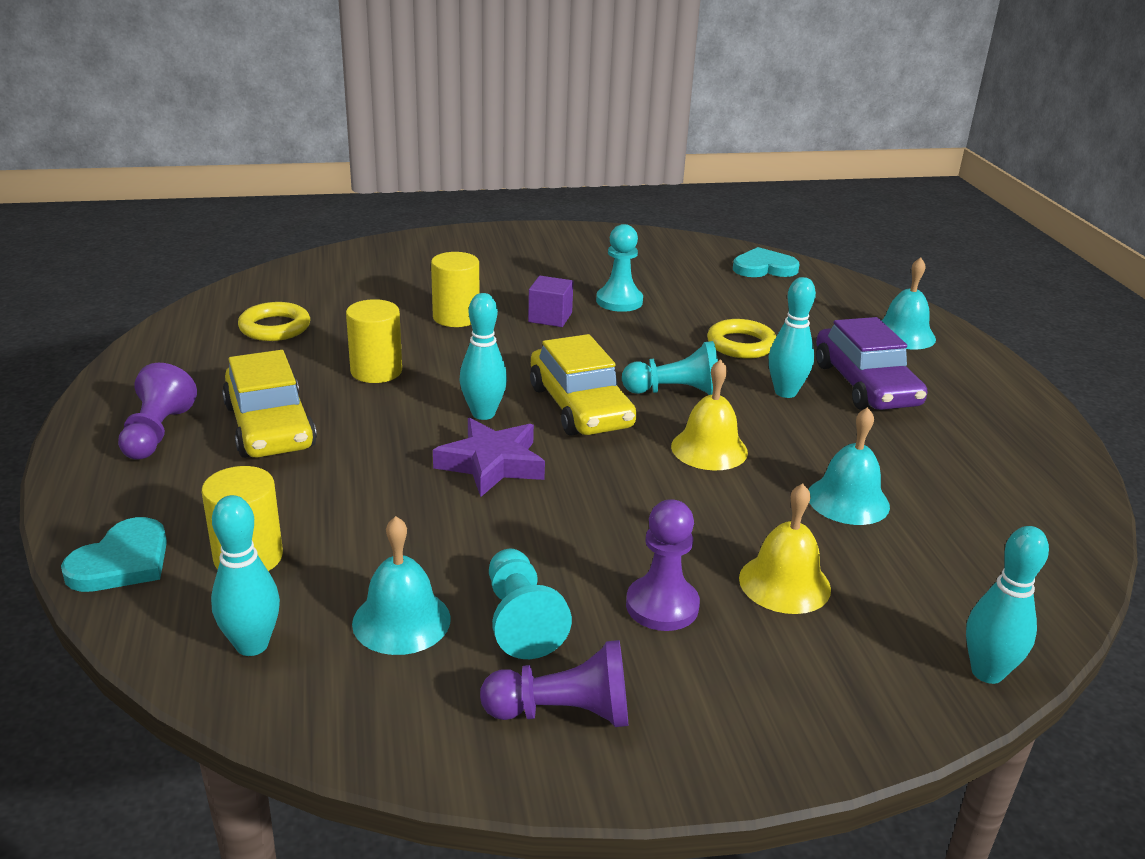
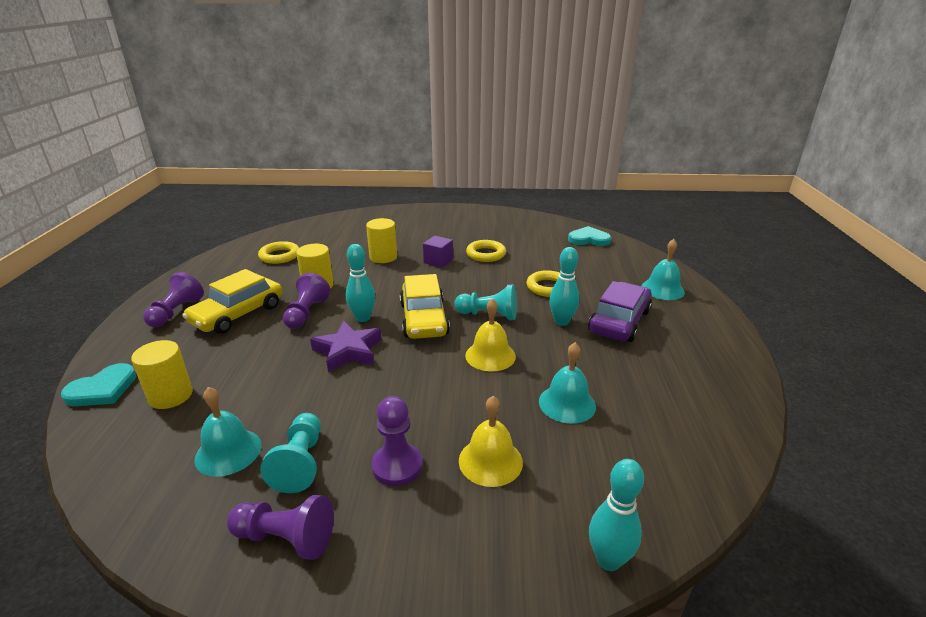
camera: 15 degrees right, 0 degrees up
turquoise bowling pin [211,495,280,656] -> none
yellow car [222,350,317,458] -> yellow car turned 45 degrees clockwise [182,269,283,334]
turquoise pawn [596,224,643,312] -> yellow ring [466,240,506,262]
purple car [816,317,928,410] -> purple car turned 150 degrees counterclockwise [588,281,652,342]
none -> purple pawn [283,273,331,329]

